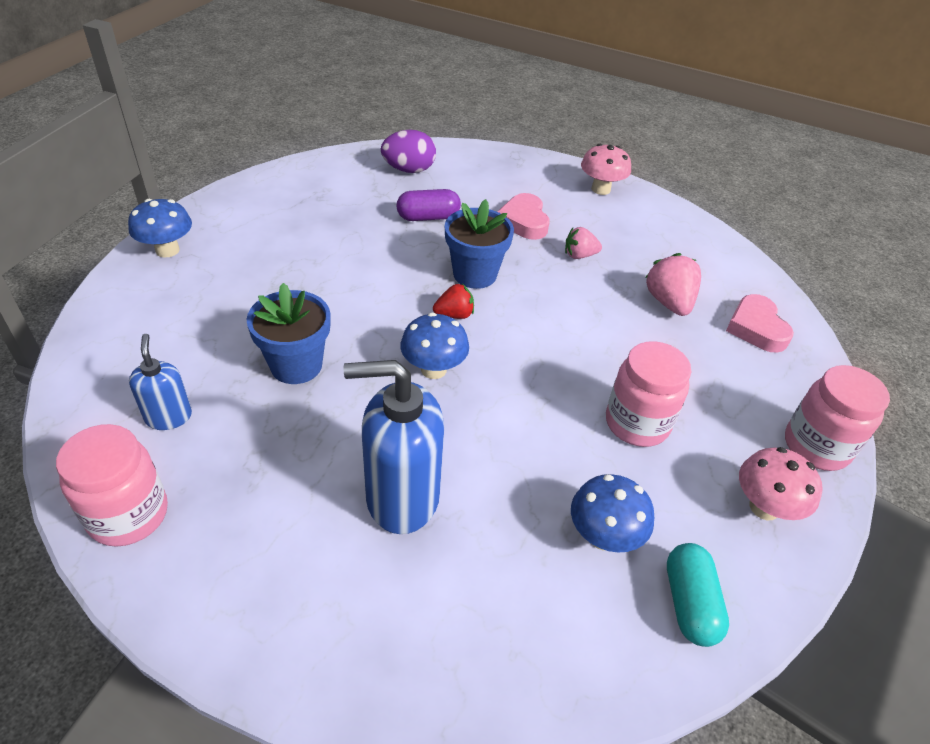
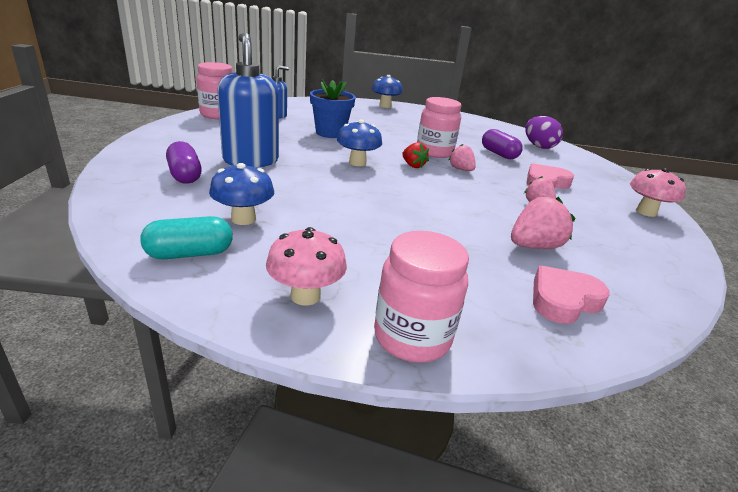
camera: 70 degrees right, 15 degrees down
blue flower pot [445,199,514,289] -> pink strawberry [449,144,476,171]
pink jar [606,341,691,447] -> pink jar moved to [417,97,462,158]
none -> purple capsule [166,141,202,184]

